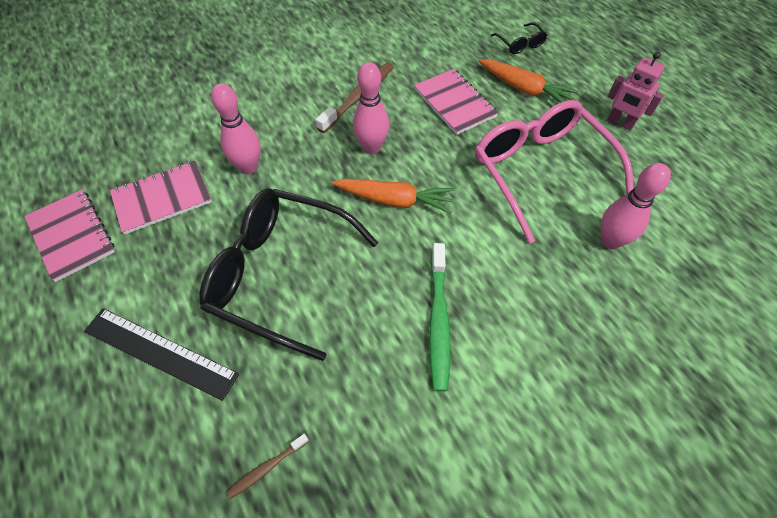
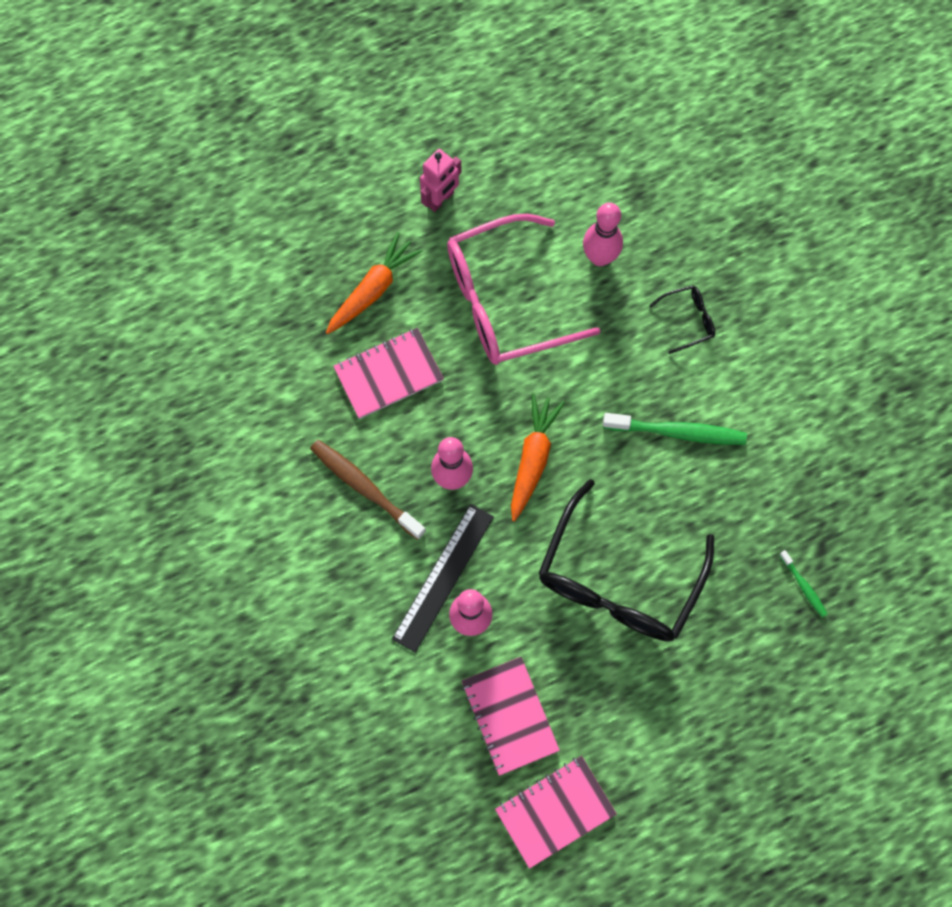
camera: 85 degrees left, 15 degrees up
black ruler [84,308,239,401] -> black ruler moved to [392,504,494,653]
brown toothbrush [226,434,309,499] -> green toothbrush [779,550,827,617]
black glasses [491,22,547,54] -> black glasses moved to [649,285,715,354]

